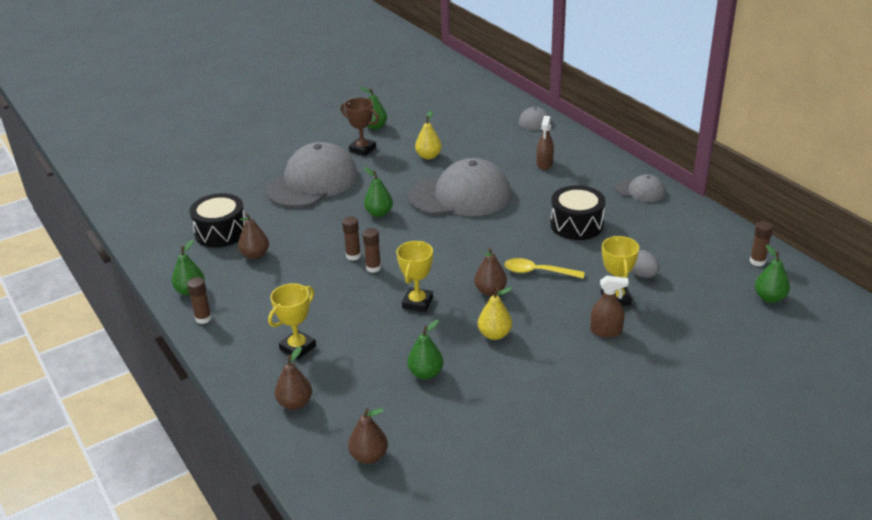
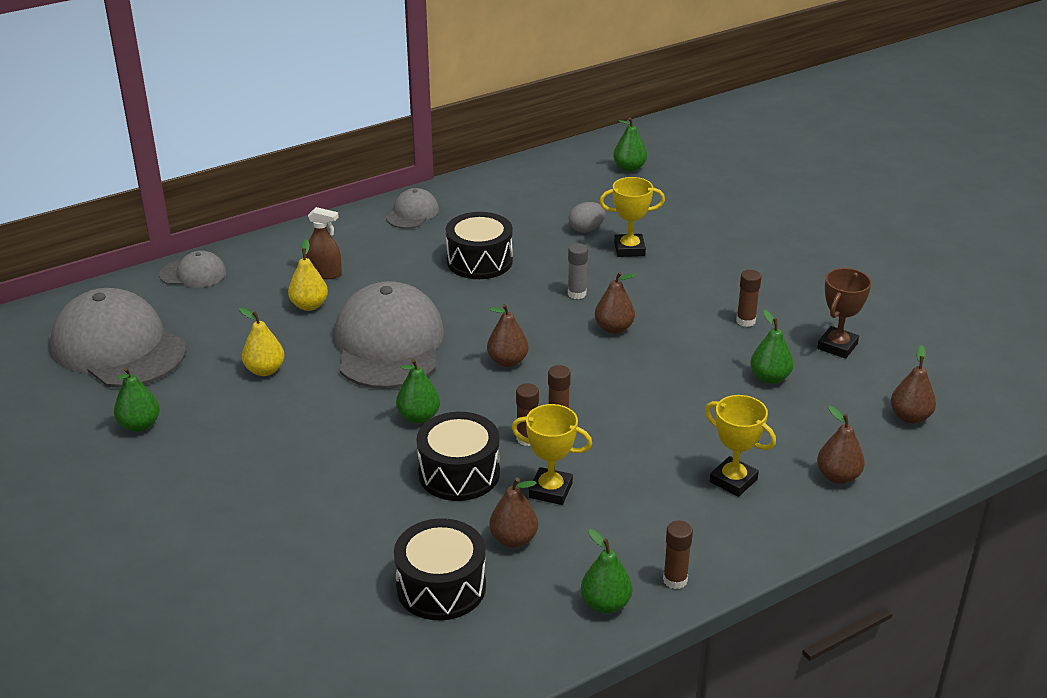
camera: 90 degrees left, 0 degrees up
grey cap [265,142,358,208] -> grey cap moved to [51,288,186,388]
brown trophy [341,98,379,156] -> brown trophy moved to [817,268,872,359]
yellow trophy [397,241,433,312] -> yellow trophy moved to [512,404,592,505]
yellow pear [478,287,512,340] -> yellow pear moved to [288,239,328,311]
yellow spoon [504,258,585,279] -> grey glue stick [568,243,588,299]
brown spray bottle [590,276,628,337] -> none
brown glue stick [750,221,773,267] -> brown glue stick moved to [736,270,761,327]
none -> black drum [417,412,500,501]
none -> brown pear [487,304,528,367]

